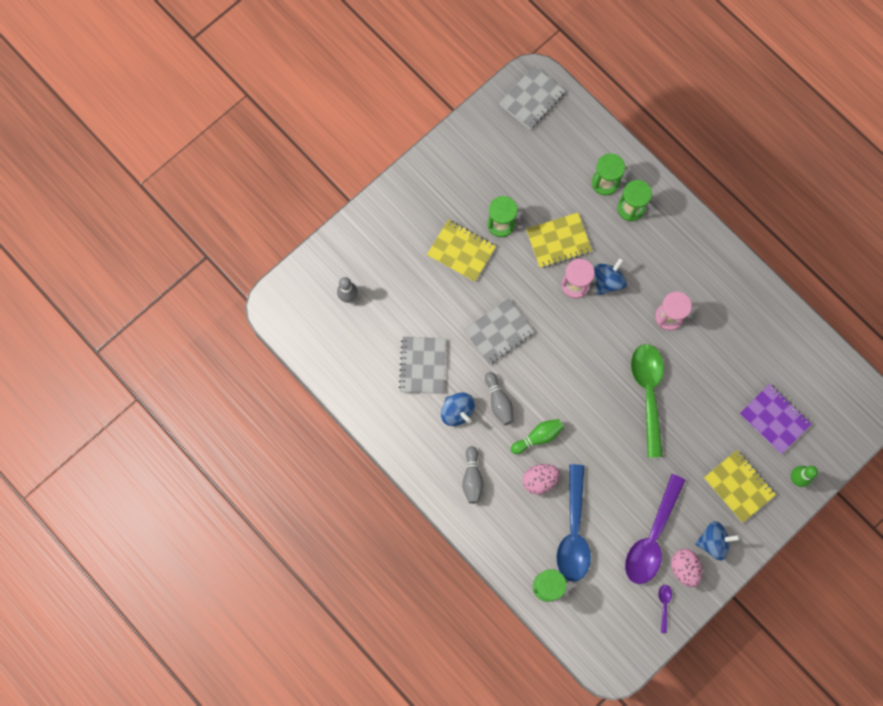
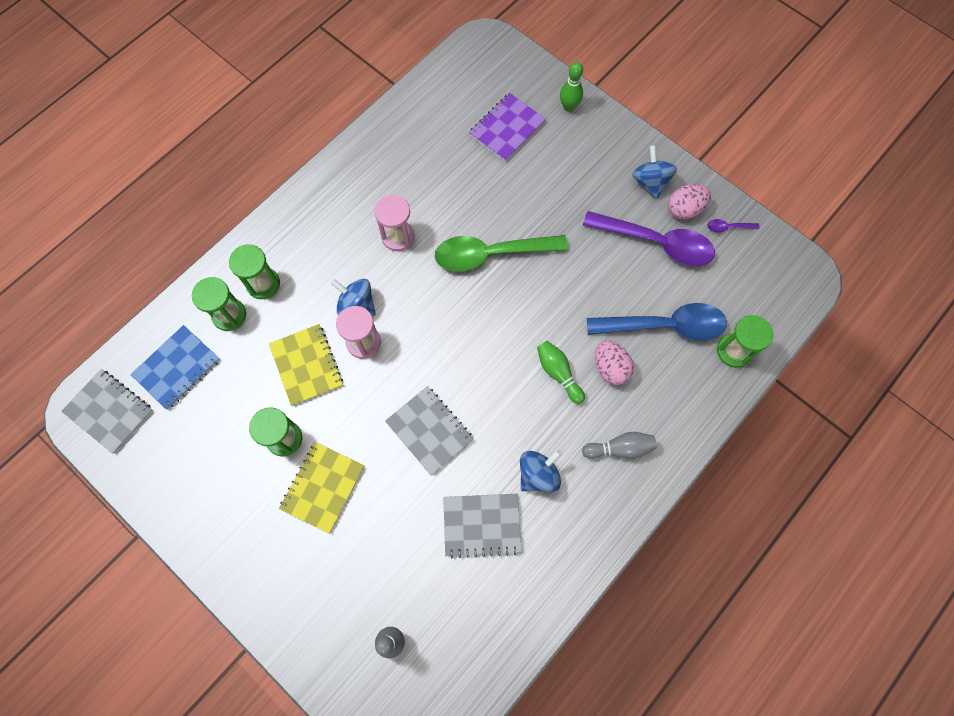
camera: 95 degrees left, 5 degrees down
grey bowling pin [485,372,513,425] -> none
yellow notebook [704,450,776,523] -> none
none -> blue notebook [130,325,220,410]

